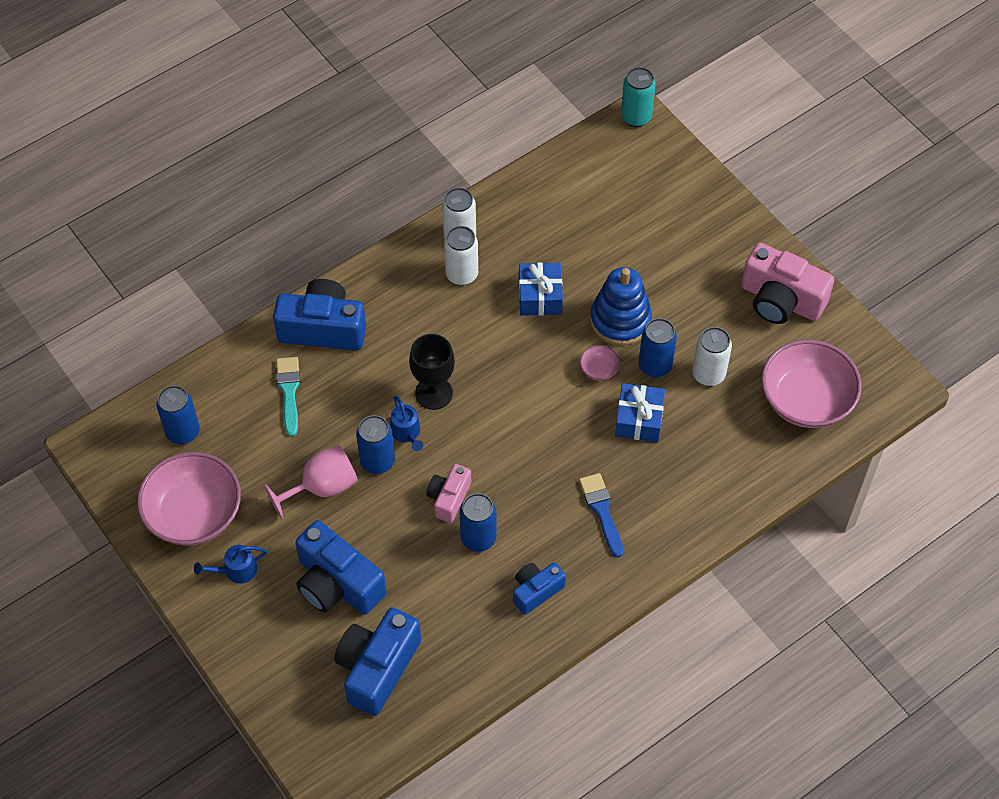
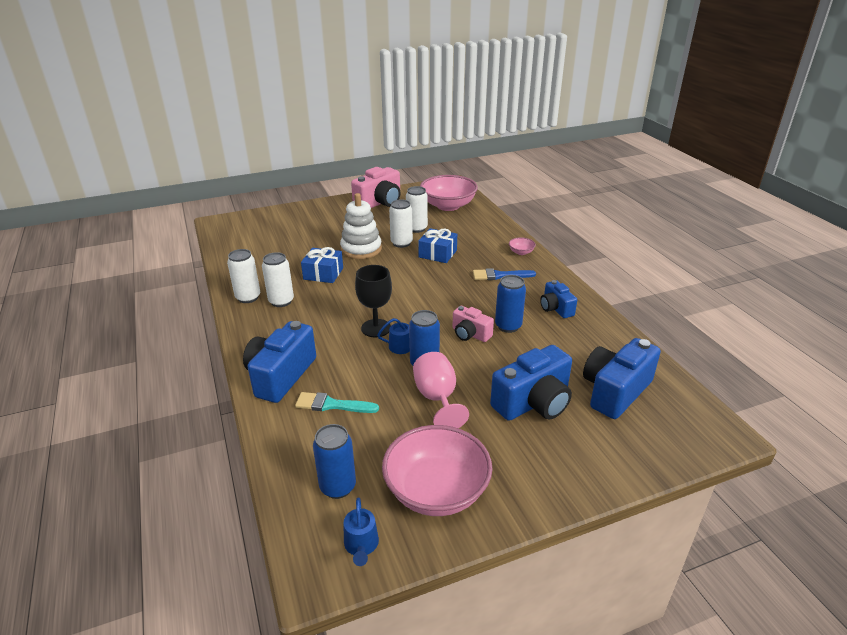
camera: 75 degrees left, 25 degrees down
blue watering can [194,545,267,584] -> blue watering can moved to [343,497,379,566]
blue camera [334,608,421,716] -> blue camera turned 90 degrees clockwise [583,338,661,419]
pink bowl [580,345,620,381] -> pink bowl moved to [509,237,536,255]
blue stacking toy [590,267,652,346] -> white stacking toy [340,193,382,259]
turquoise can [621,67,656,127] -> none
blue can [639,318,677,377] -> white can [389,199,413,248]

